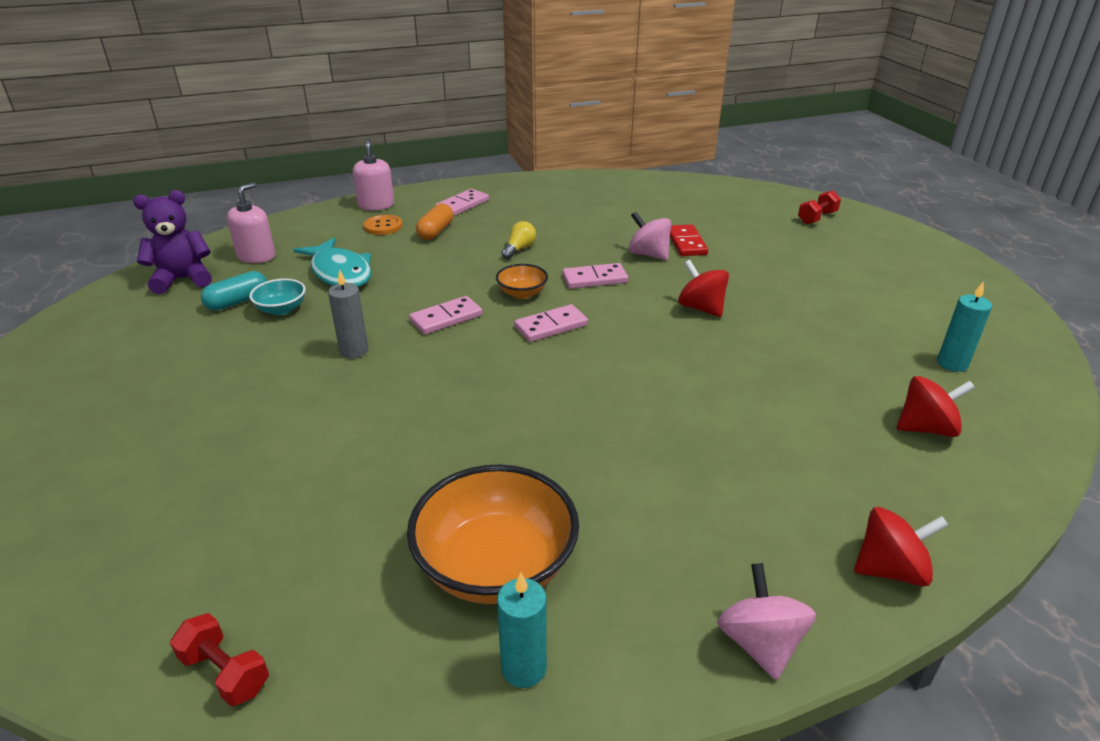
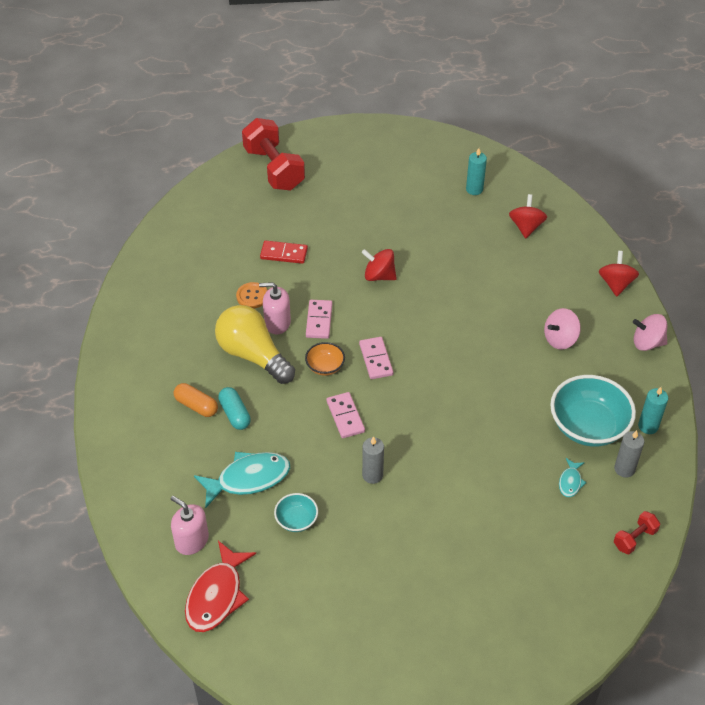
camera: 75 degrees left, 15 degrees up
purple teddy bear [133,190,212,294] -> red fish [185,541,256,632]
turquoise capsule [201,271,267,310] -> turquoise capsule moved to [218,387,251,430]
pink soap dispenser [353,138,394,210] -> pink soap dispenser moved to [259,282,291,334]
orange button [364,215,402,235] -> orange button moved to [236,282,268,308]
orange bowl [407,464,579,604] -> turquoise bowl [550,375,636,447]
pink domino [435,189,489,216] -> none
yellow light bulb [502,221,536,259] -> yellow light bulb [215,305,295,384], size x2.34
pink spinning top [629,212,671,260] -> pink spinning top moved to [544,308,581,350]
red spinning top [678,260,729,317] -> red spinning top turned 45 degrees clockwise [362,249,397,281]
red dumbbell [798,191,841,224] -> red dumbbell [242,118,305,190], size x2.13
none -> turquoise fish [559,458,587,497]
none -> grey candle [614,430,645,478]

